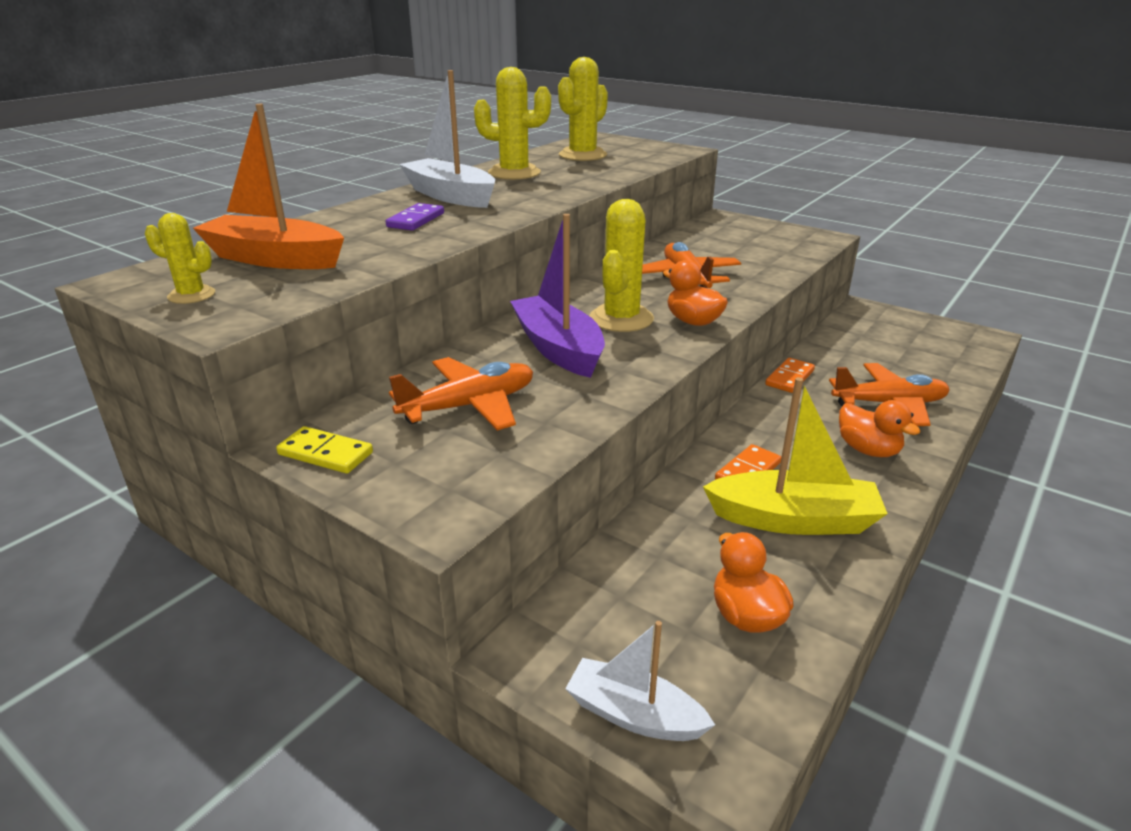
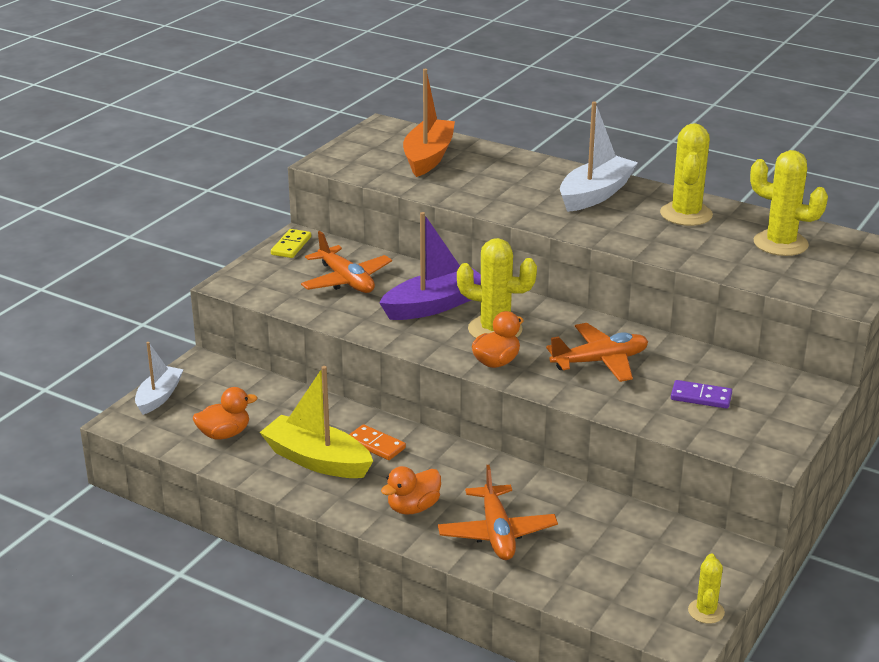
camera: 85 degrees right, 0 degrees up
yellow cactus [145,213,215,304] -> yellow cactus moved to [688,553,725,624]
purple domino [386,203,444,231] -> purple domino moved to [671,380,732,409]
yellow boat [703,377,887,535] -> yellow boat turned 120 degrees clockwise [259,366,373,478]
orange domino [765,358,815,393] -> none

